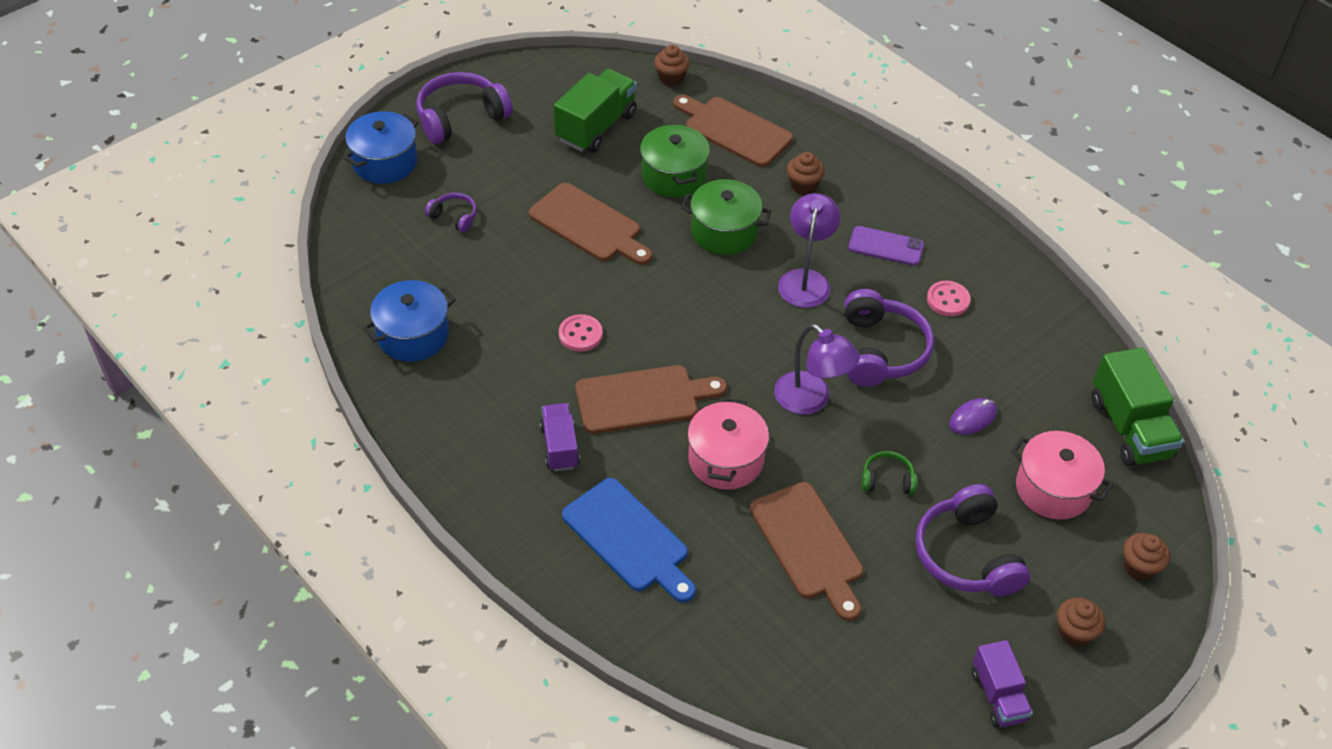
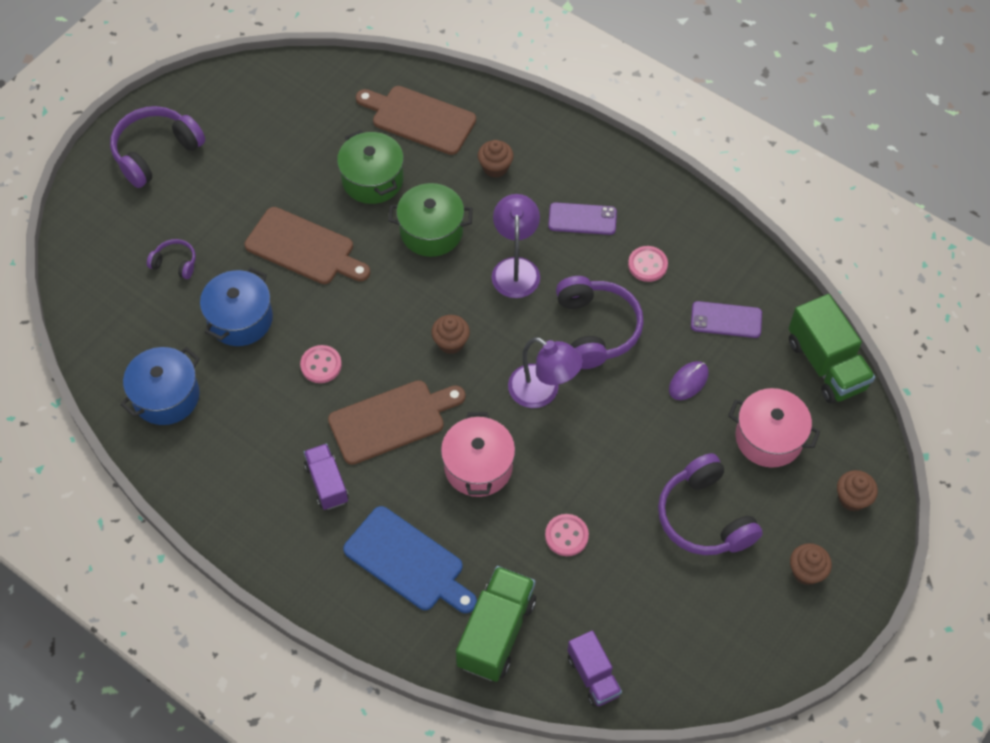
camera: 10 degrees left, 10 degrees up
blue pot [343,111,418,184] -> blue pot moved to [200,267,273,346]
green truck [554,69,637,153] -> green truck moved to [456,566,536,682]
brown cupcake [654,45,690,86] -> brown cupcake moved to [431,315,470,354]
brown cutting board [750,482,863,621] -> pink button [545,514,589,556]
green headphones [862,451,917,495] -> none
purple truck [972,640,1033,728] -> purple truck moved to [567,630,622,707]
none -> purple phone [691,301,762,338]

